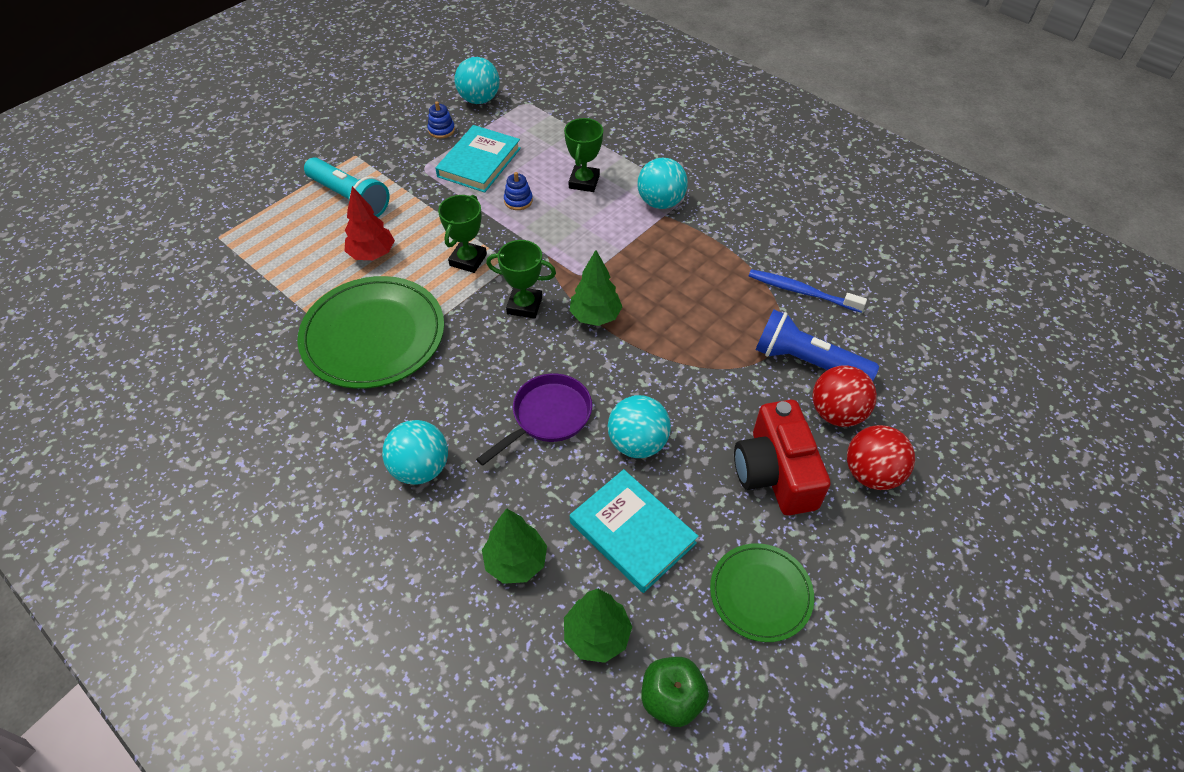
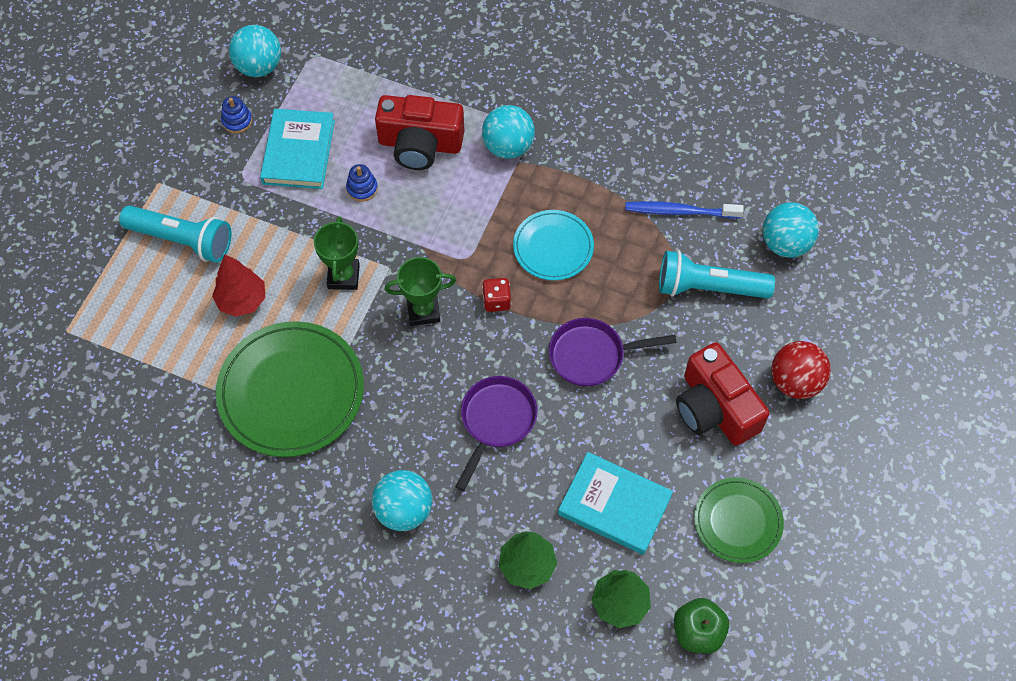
camera: 20 degrees left, 10 degrees up
green trophy [564,118,603,192] -> red camera [375,95,465,170]
green tree [570,250,622,326] -> red dice [482,278,511,312]
turquoise ball [608,395,671,458] -> turquoise ball moved to [763,202,819,258]
blue flashlight [756,310,879,381] -> turquoise flashlight [659,250,775,298]
red ball [813,365,877,427] -> none
none -> turquoise plate [513,210,594,280]
none -> purple pan [549,318,677,387]

